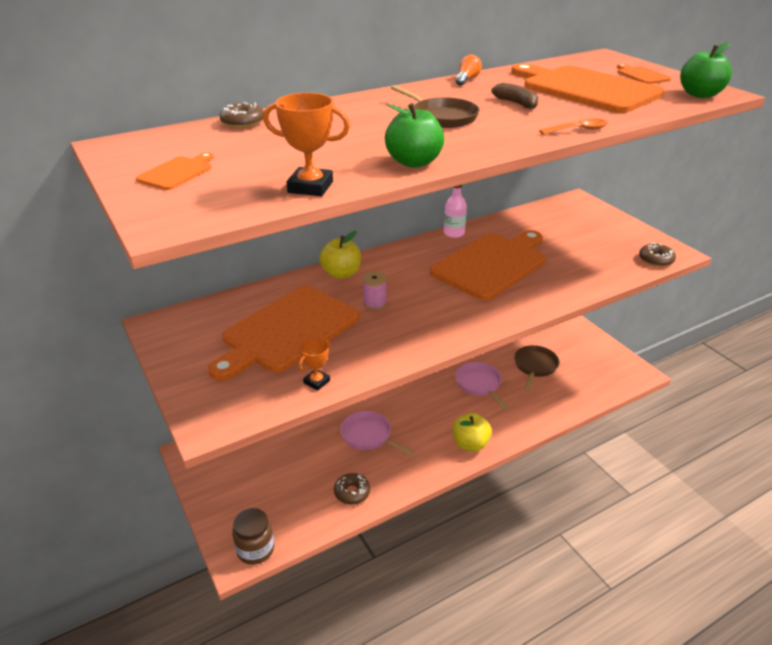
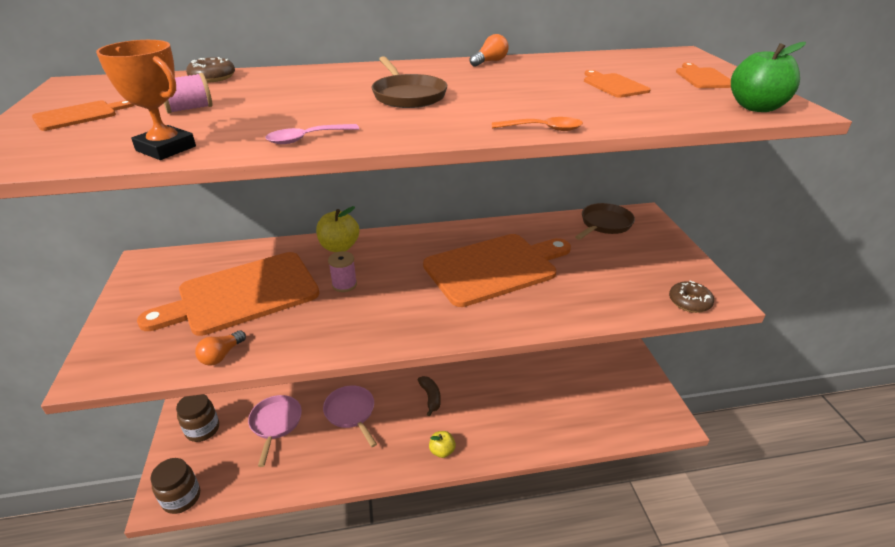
camera: 20 degrees right, 0 degrees up
orange trophy [298,338,330,391] -> orange light bulb [195,330,246,366]
brown donut [334,473,370,505] -> none
green apple [385,103,444,168] -> pink spoon [265,124,359,144]
pink bottle [444,185,467,238] -> none
yellow apple [452,413,492,451] -> yellow apple [429,431,456,458], size x0.64
pink pan [455,362,509,410] -> pink pan moved to [248,395,302,467]
brown banana [491,83,538,109] -> brown banana moved to [418,376,441,416]
orange cutting board [511,64,664,113] -> orange cutting board [584,70,651,98], size x0.42
brown pan [514,345,559,391] -> brown pan moved to [575,203,635,240]
none -> pink spool [164,73,212,114]
none -> brown jar [176,394,219,442]

